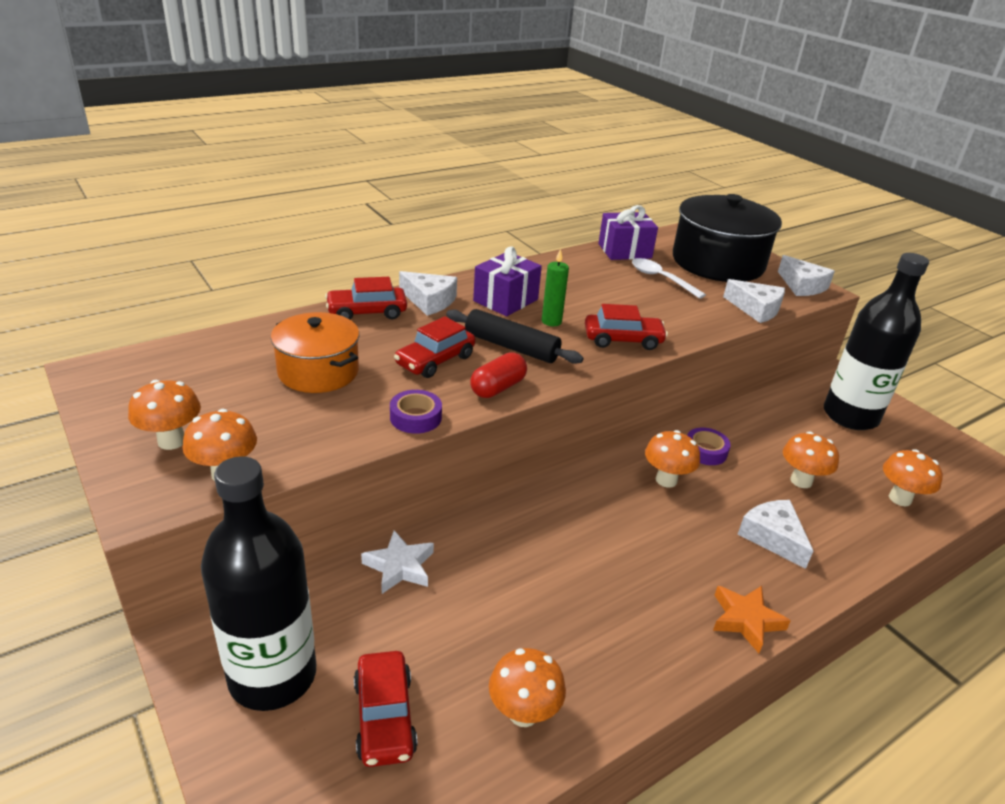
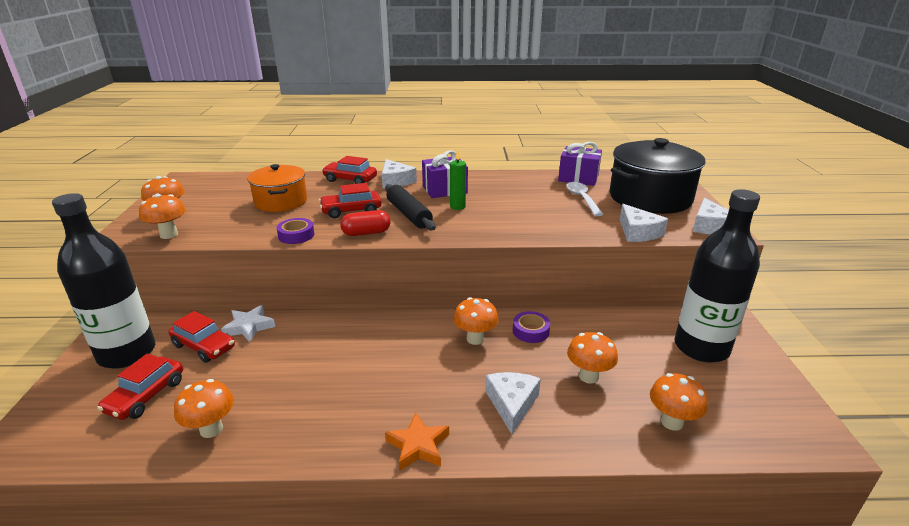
camera: 35 degrees right, 5 degrees down
red car [585,304,668,350] -> red car moved to [169,311,235,363]

